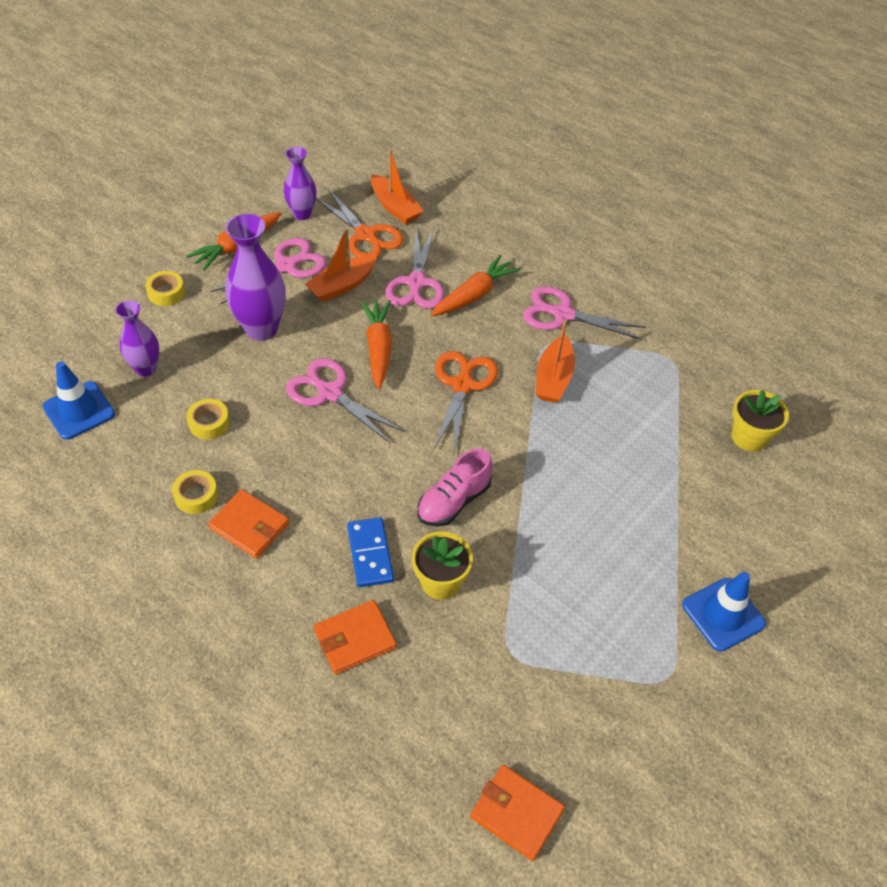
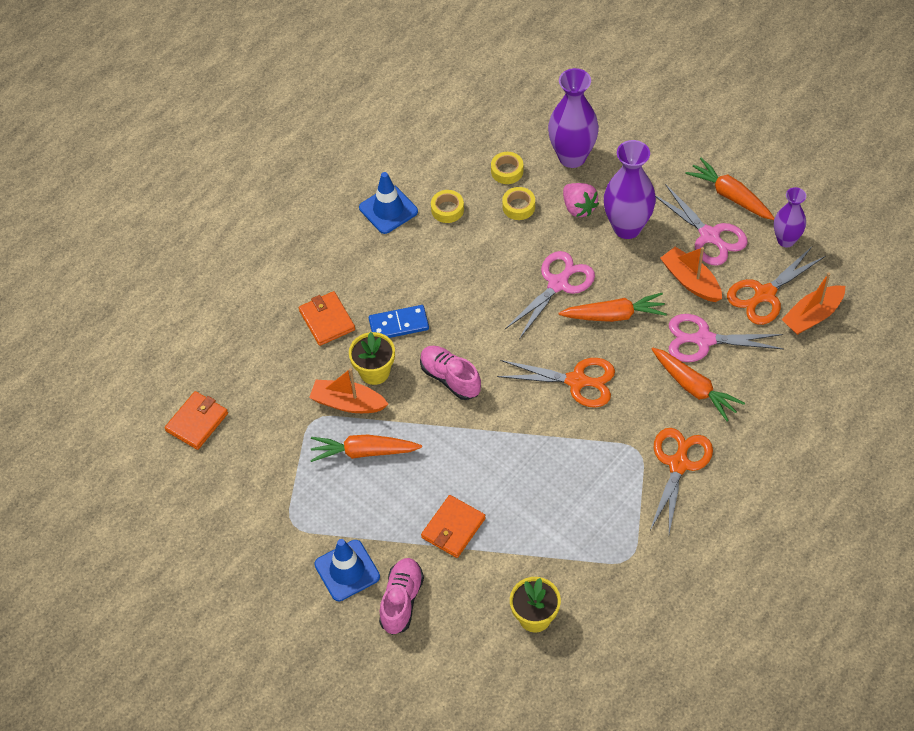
camera: 95 degrees right, 5 degrees up
blue traffic cone [43,361,115,440] -> blue traffic cone moved to [359,172,418,234]
purple vase [115,300,159,377] -> purple vase [548,68,599,168], size x1.62
yellow tape [145,271,185,306] -> yellow tape moved to [491,152,523,184]
orange wallet [208,489,289,559] -> orange wallet moved to [421,495,486,558]
pink scissors [523,286,646,340] -> orange scissors [650,428,713,534]
orange boat [536,320,575,403] -> orange boat moved to [309,368,388,413]
none -> orange carrot [310,434,422,462]
none -> pink shoe [379,558,424,635]
none -> pink strawberry [563,183,599,217]

